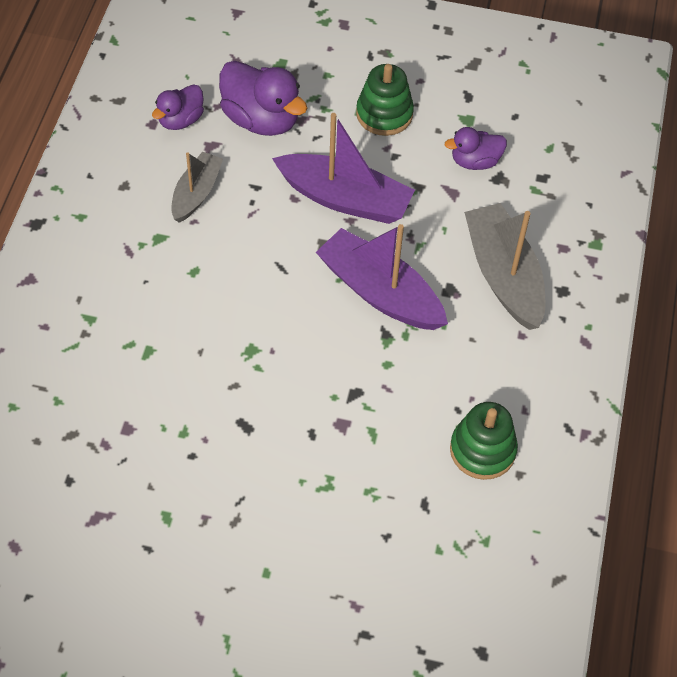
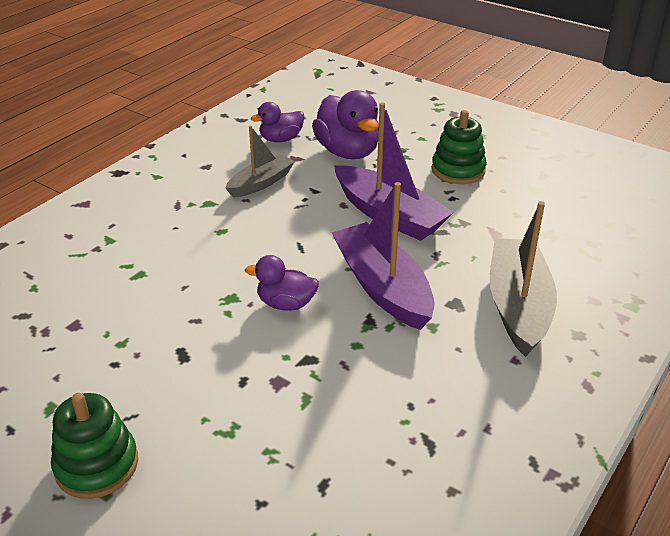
camera: 25 degrees right, 20 degrees down
purple duck [445,127,507,170] -> purple duck moved to [245,255,319,311]
green stacking toy [450,402,518,480] -> green stacking toy moved to [51,393,138,499]

